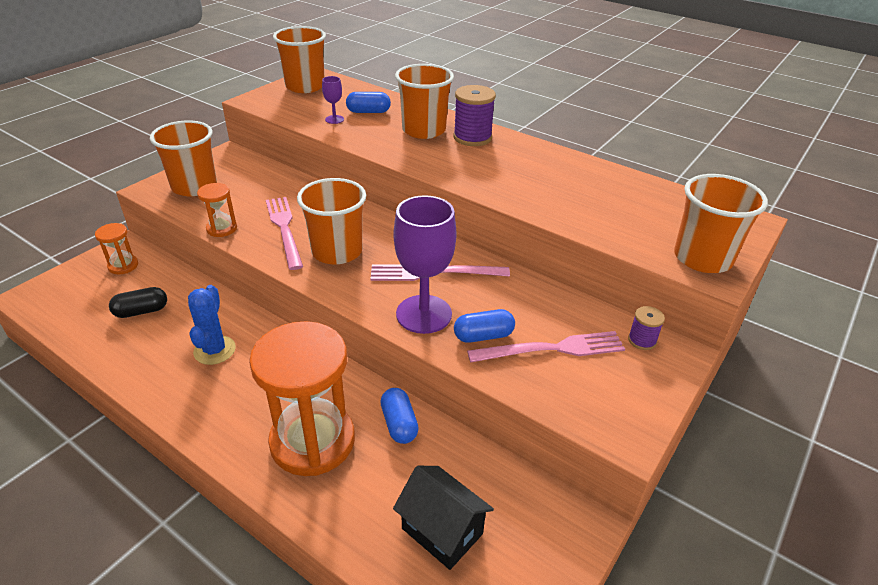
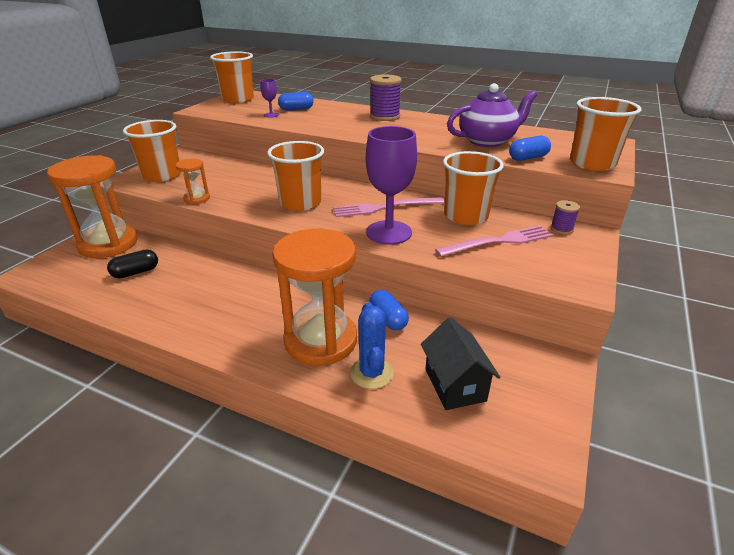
camera: 10 degrees left, 5 degrees down
orange hourglass [95,223,138,274] -> orange hourglass [47,155,138,258], size x2.23
blue cactus [188,285,236,365] -> blue cactus moved to [350,302,394,389]
pink fork [266,197,303,270] -> none
black house [393,466,494,570] -> black house turned 45 degrees clockwise [421,317,500,410]
orange cup [395,64,454,139] -> orange cup moved to [443,151,504,225]
blue capsule [454,309,515,343] -> blue capsule moved to [509,136,551,161]
none -> purple teapot [447,83,537,147]

